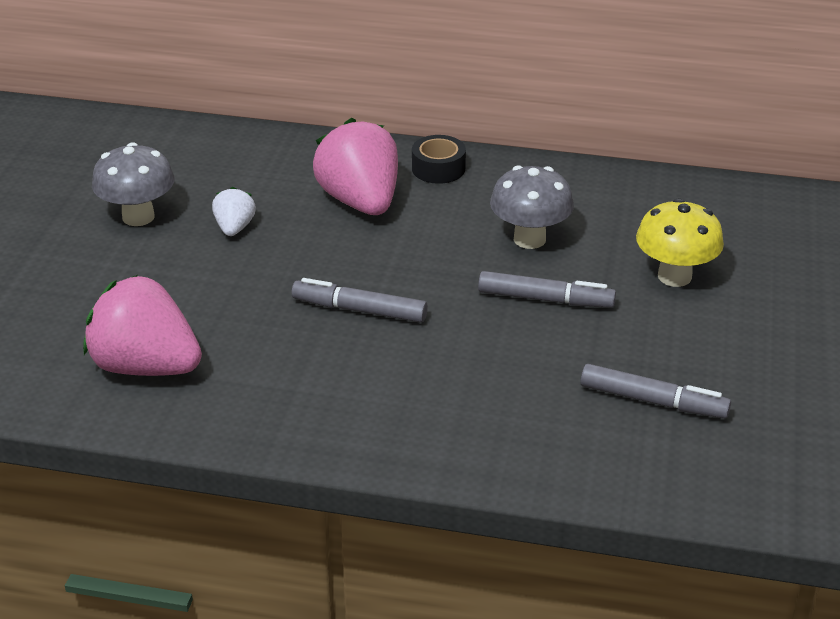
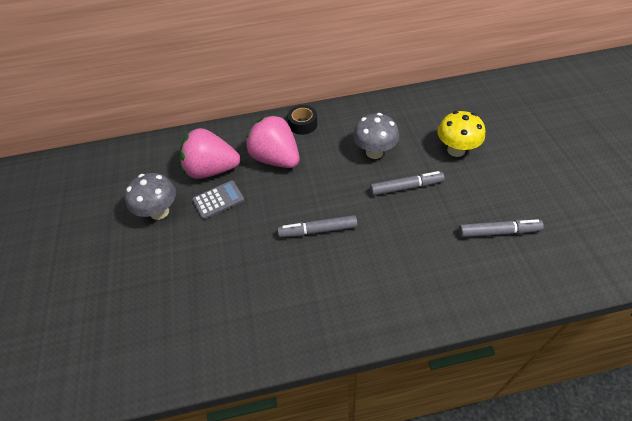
camera: 20 degrees left, 15 degrees up
pink strawberry [83,275,202,376] -> pink strawberry moved to [179,128,240,179]
white strawberry [212,187,256,236] -> grey calculator [192,180,244,219]

